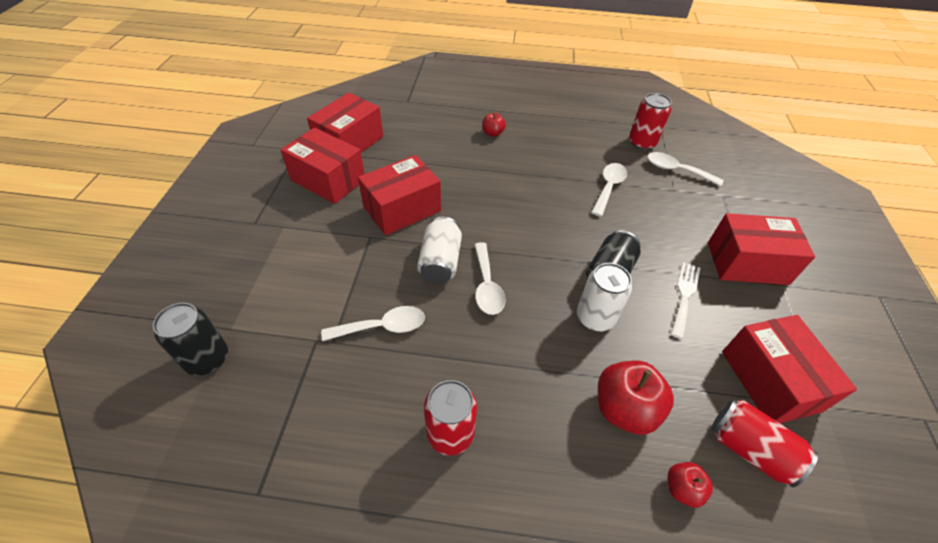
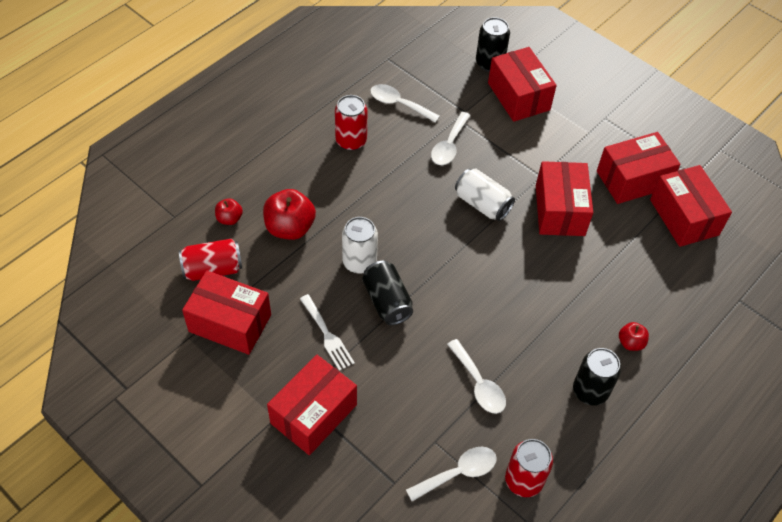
camera: 125 degrees right, 5 degrees up
white spoon [474,242,506,315] -> white spoon moved to [370,84,440,123]
none -> red box [488,47,557,122]
none -> black can [573,348,621,406]

